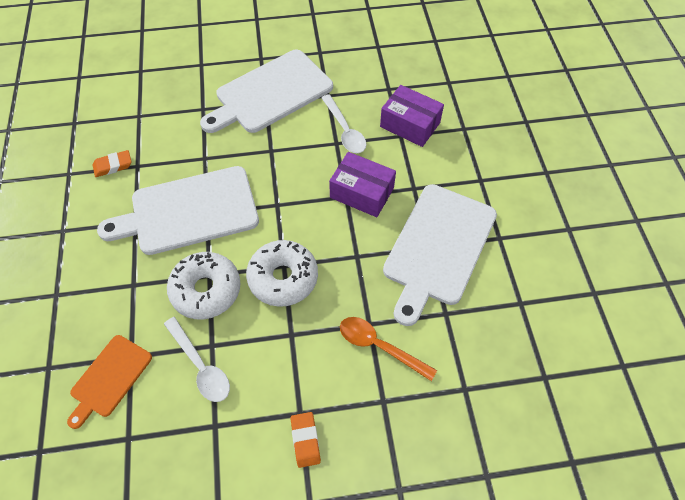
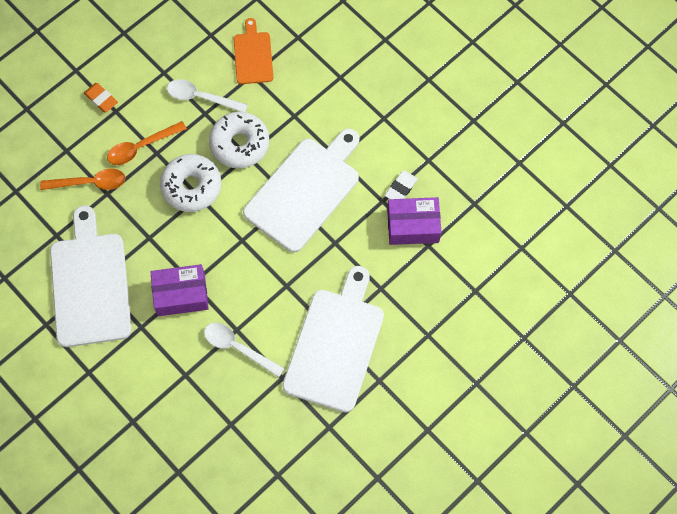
camera: 145 degrees right, 10 degrees up
orange eraser [93,150,131,177] -> white eraser [385,170,418,199]
purple box [380,85,444,147] -> purple box moved to [387,197,442,245]
none -> orange spoon [107,121,187,165]

